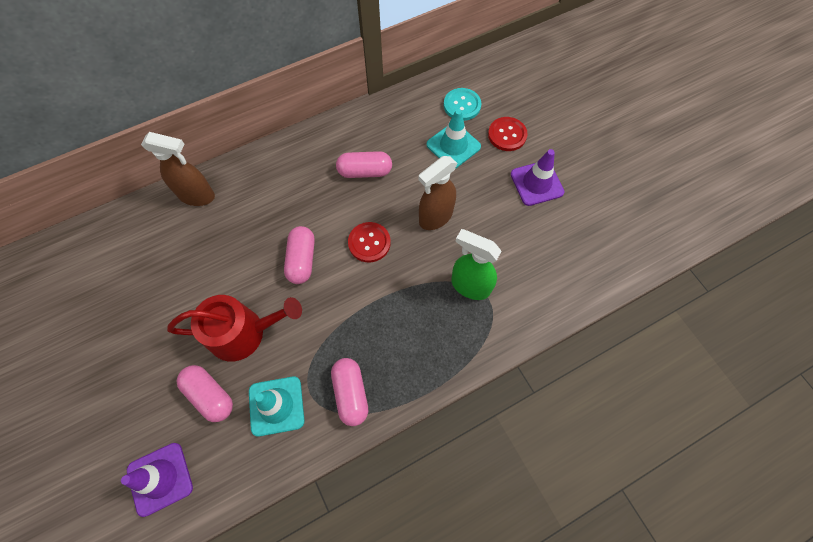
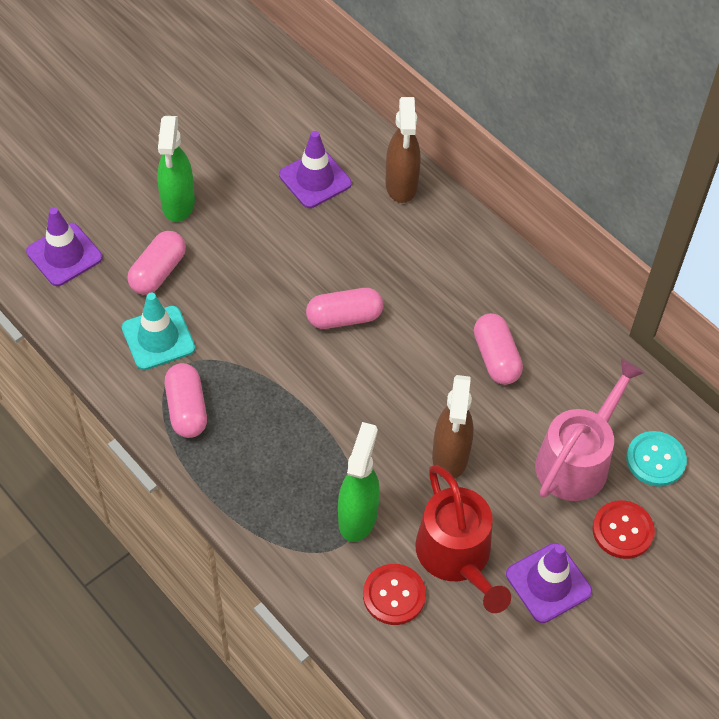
camera: 75 degrees right, 10 degrees down
red watering can [167,295,302,361] -> red watering can moved to [415,465,511,613]
pink capsule [331,358,368,426] -> pink capsule turned 75 degrees counterclockwise [165,363,207,438]
red button [348,222,391,262] -> red button moved to [363,564,426,625]
brown spray bottle [419,156,458,230] -> brown spray bottle turned 120 degrees counterclockwise [432,375,474,479]
turquoise traffic cone [426,109,481,169] -> pink watering can [535,359,645,501]
none -> green spray bottle [157,116,195,222]
none -> purple traffic cone [279,131,352,208]

